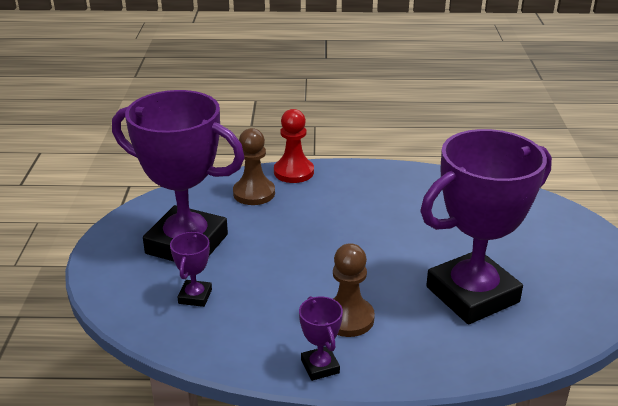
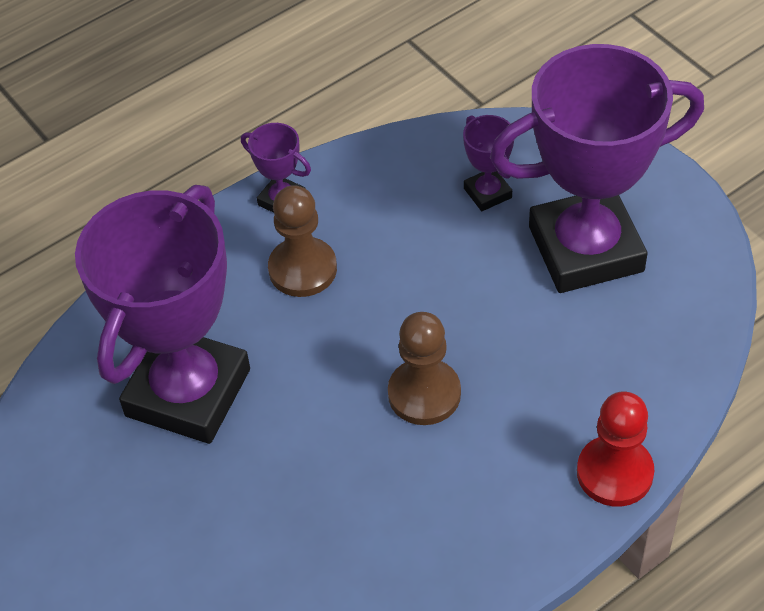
camera: 145 degrees right, 20 degrees up
brown pawn [233,128,275,205] -> brown pawn moved to [388,312,461,425]

